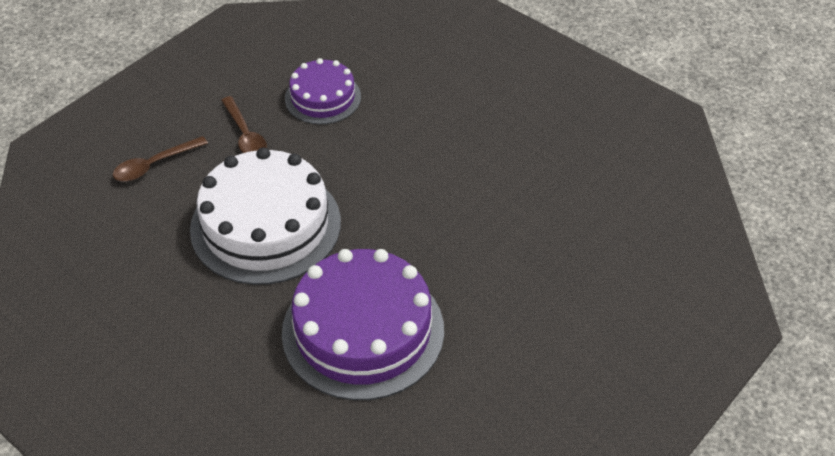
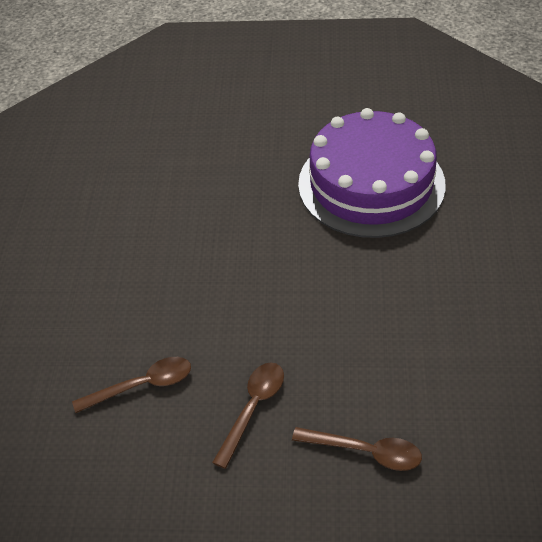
camera: 125 degrees left, 0 degrees up
white cake [190,147,341,285] -> none
purple cake [285,58,361,124] -> brown spoon [72,357,191,413]

